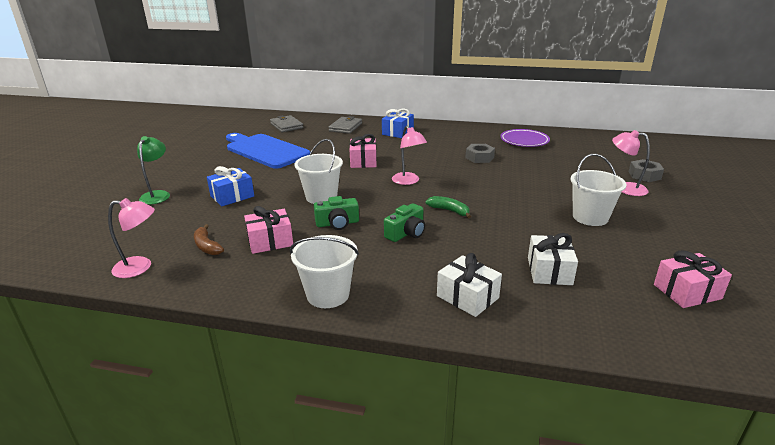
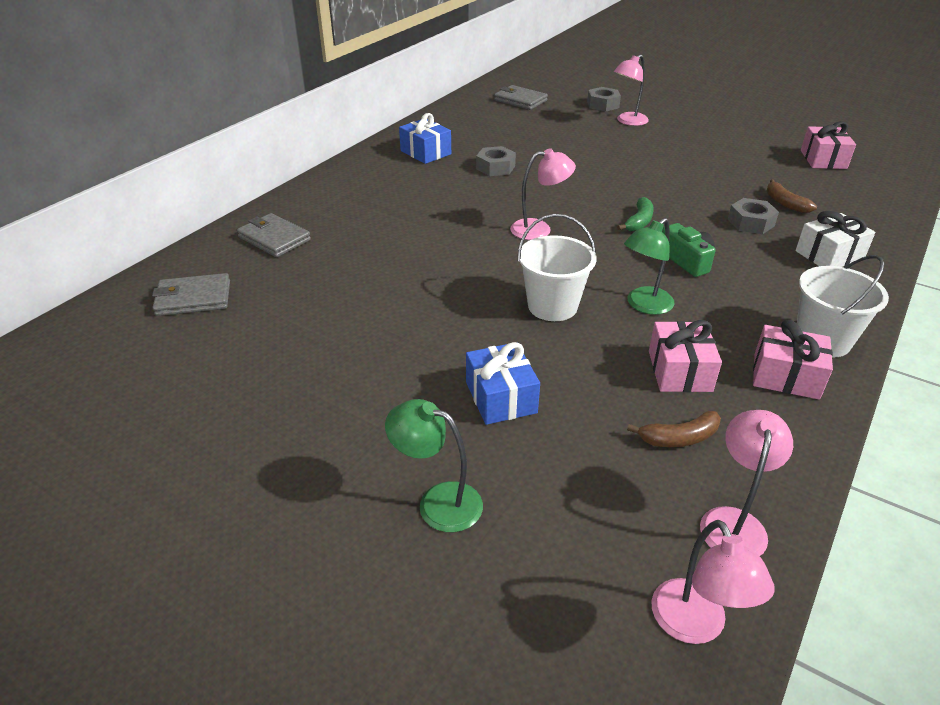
camera: 70 degrees left, 10 degrees up
blue cutting board [226,133,310,169] -> none
green camera [314,196,359,230] -> green lamp [624,218,674,315]
pink gift [350,134,377,168] -> pink gift moved to [753,320,833,400]
blue gift [382,109,414,138] -> blue gift moved to [399,113,451,164]
green banana [425,196,471,218] -> green banana turned 150 degrees clockwise [617,197,654,231]
purple plate [500,129,550,147] -> none
white gift [528,233,578,285] -> brown banana [766,179,817,213]
white bucket [570,154,626,226] -> none
none -> grey wallet [494,85,548,110]
none -> pink lamp [651,520,775,644]
none -> grey nut [728,198,779,234]

